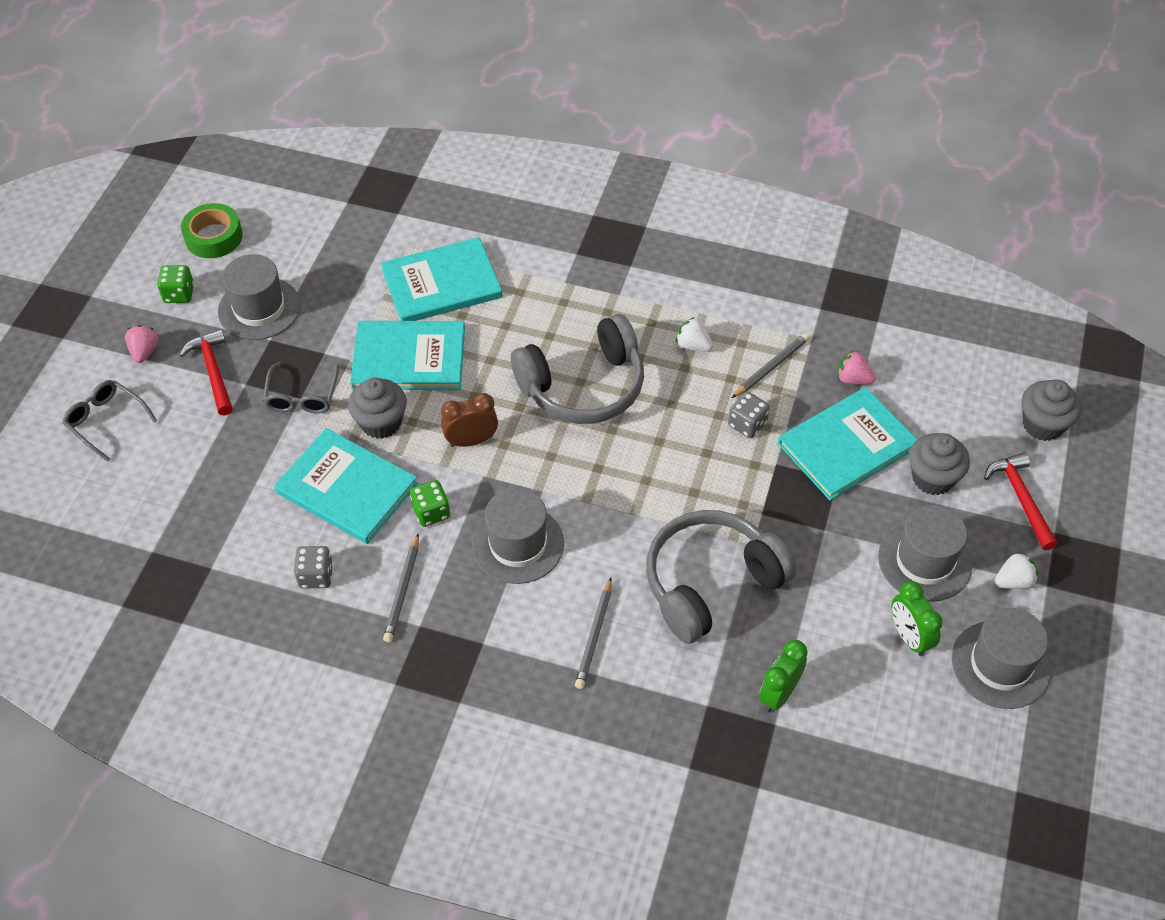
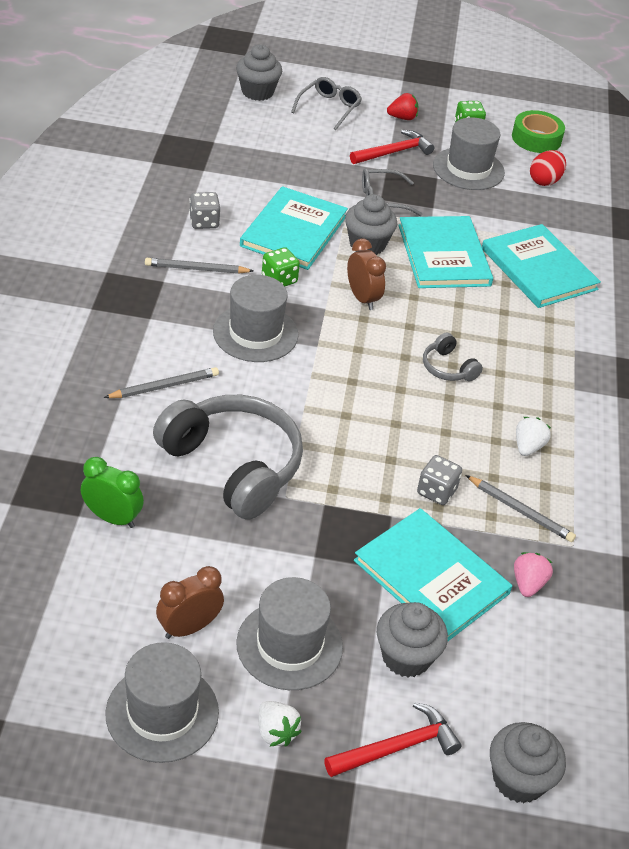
camera: 75 degrees right, 10 degrees down
pink strawberry [125,325,159,363] -> red strawberry [387,93,418,120]
grey headphones [511,314,644,424] -> grey headphones [423,333,483,381], size x0.45
grey pencil [575,578,612,689] -> grey pencil turned 150 degrees clockwise [104,367,219,398]
green clock [892,581,943,656] -> brown clock [156,566,224,639]
none -> grey cupcake [236,44,282,101]
none -> red egg [530,150,566,186]

